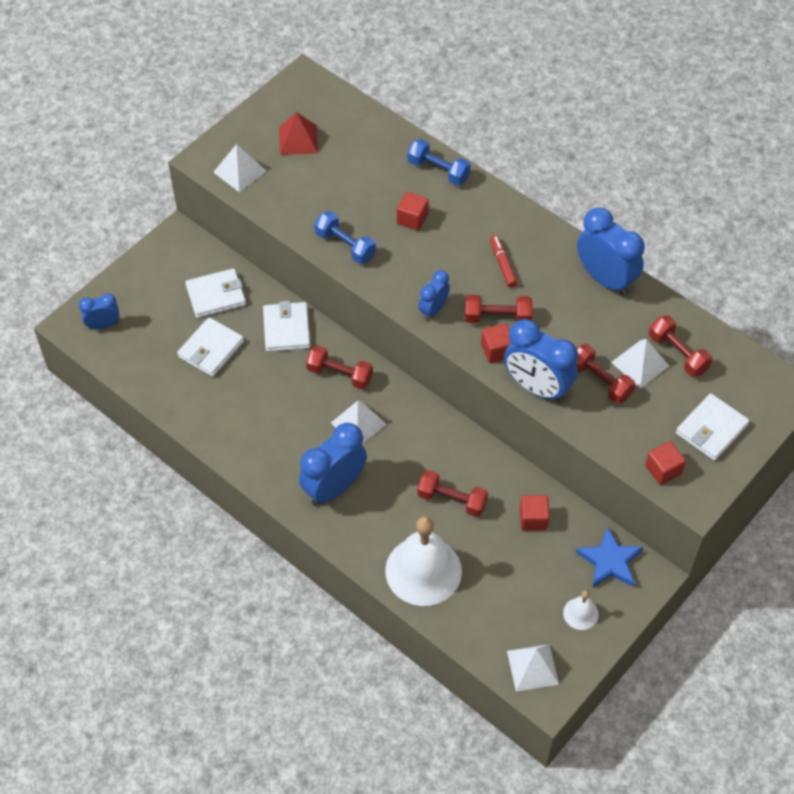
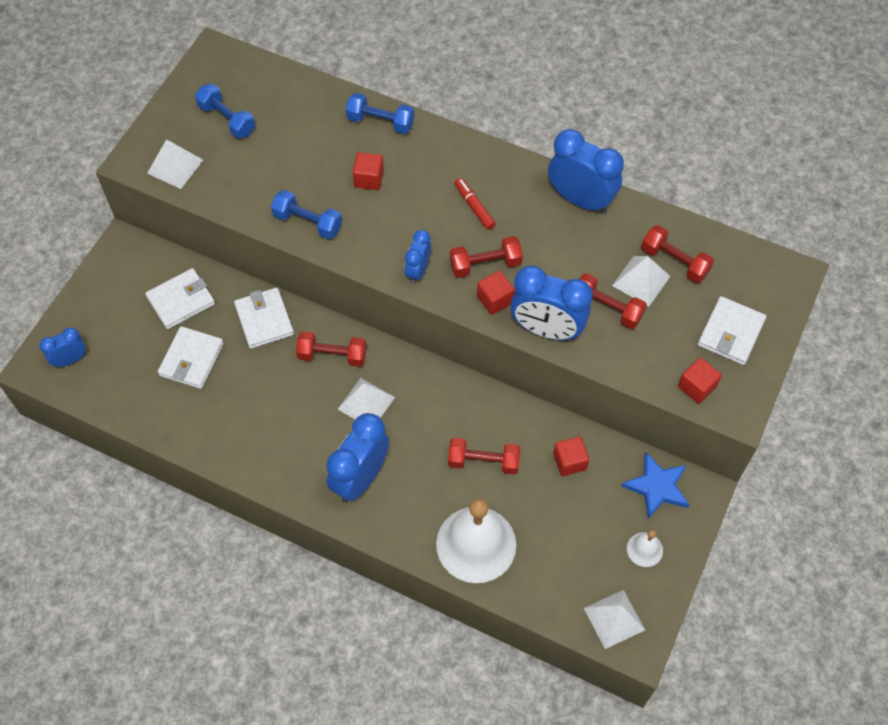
camera: 15 degrees left, 5 degrees up
red pyramid [279,112,318,155] -> blue dumbbell [195,84,255,139]

